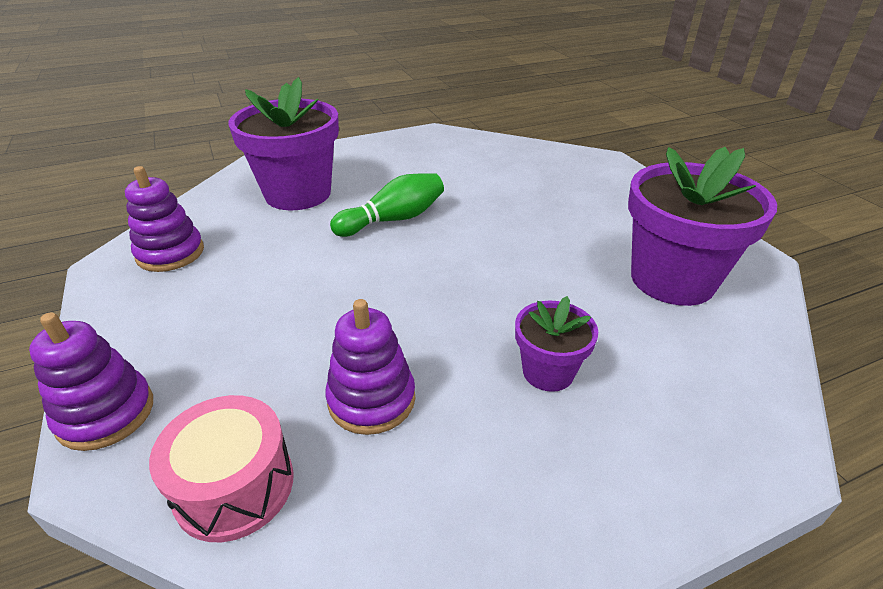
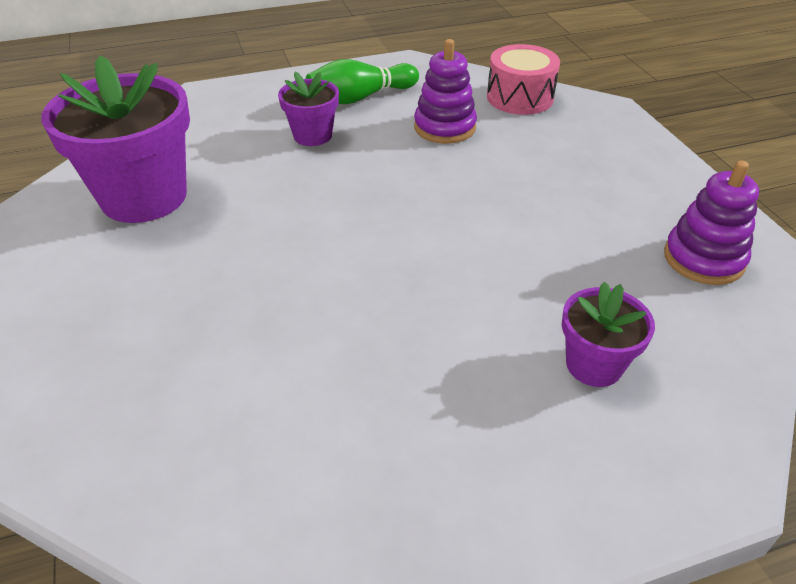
camera: 175 degrees left, 5 degrees up
purple stacking toy [29,312,153,451] -> none
purple flower pot [229,77,339,210] -> purple flower pot [562,282,655,387], size x0.52
green bowling pin [330,173,444,237] -> green bowling pin moved to [306,59,419,104]

